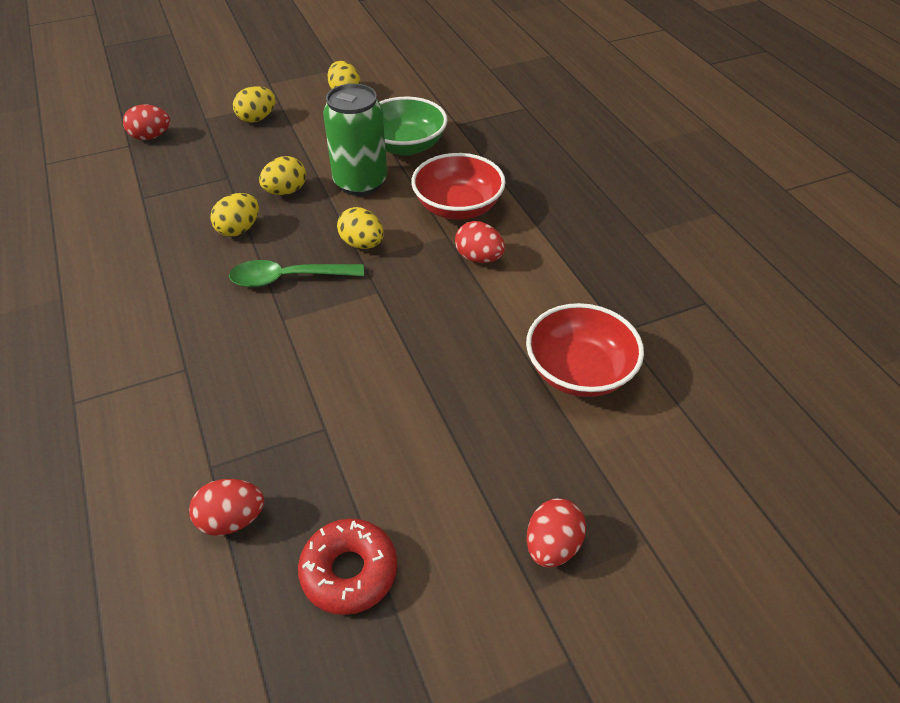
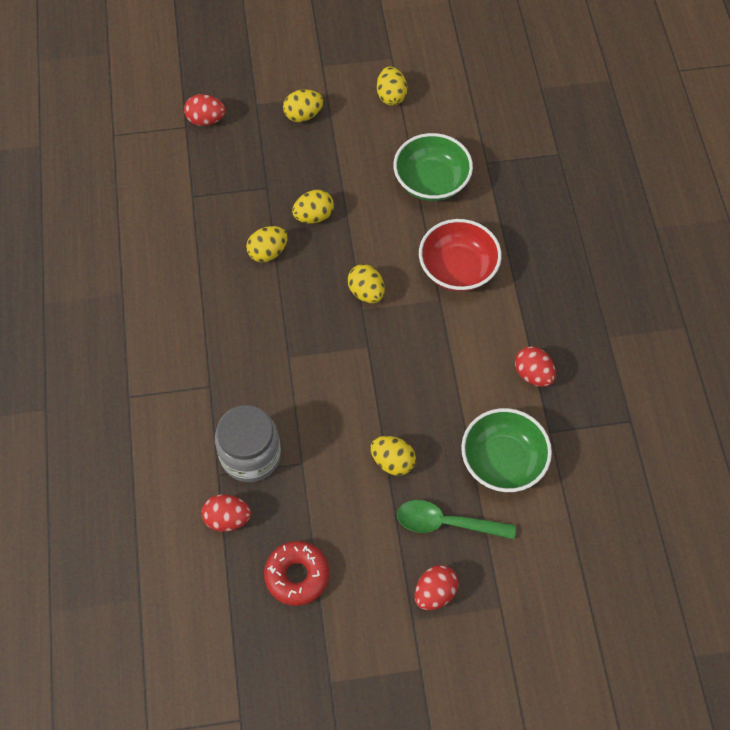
camera: 15 degrees right, 15 degrees up
green spoon [229,260,364,287] -> green spoon moved to [397,500,516,539]
green can [323,84,387,196] -> none
red egg [455,221,505,263] -> red egg moved to [515,346,556,387]
red bowl [526,303,644,397] -> green bowl [461,408,552,492]
none -> grey jar [215,405,281,482]
none -> yellow egg [371,436,416,476]

